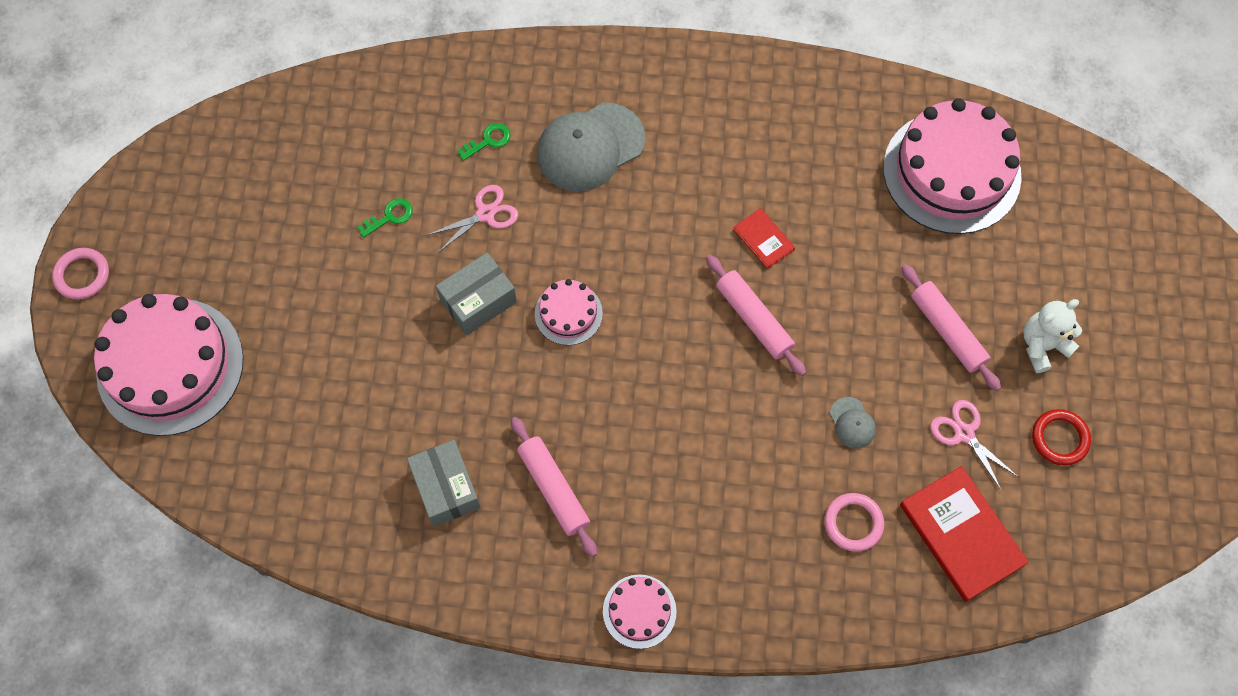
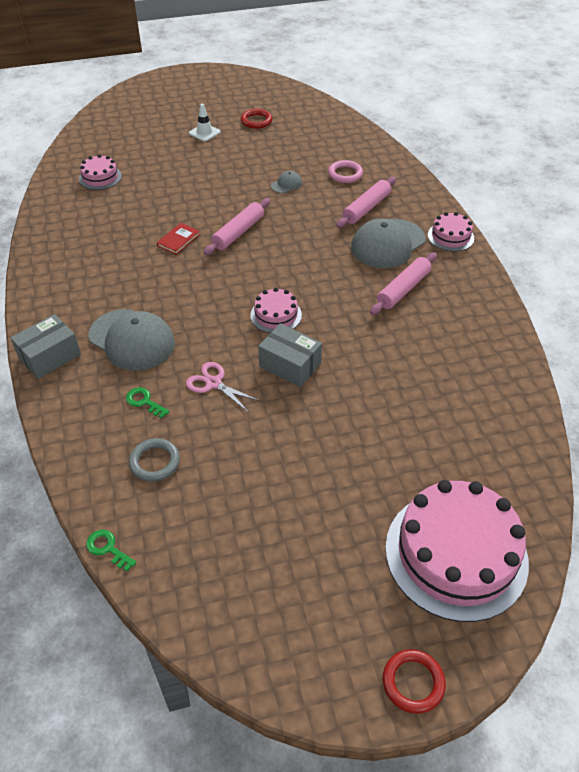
camera: 110 degrees left, 20 degrees down
pink ring [52,248,109,299] -> red ring [383,649,446,714]
green key [358,198,413,238] -> green key moved to [86,530,137,571]
grey box [407,440,481,527] -> grey box moved to [11,314,81,379]
pink cake [883,98,1022,234] -> pink cake [79,154,122,190], size x0.48
red book [900,466,1029,602] -> none
pink rolling pin [901,264,1001,391] -> pink rolling pin moved to [336,177,396,228]
pink scissors [930,400,1018,491] -> none
white teddy bear [1023,299,1082,373] -> white traffic cone [189,104,221,142]
none -> grey ring [129,438,180,482]
none -> grey cap [351,219,426,268]

